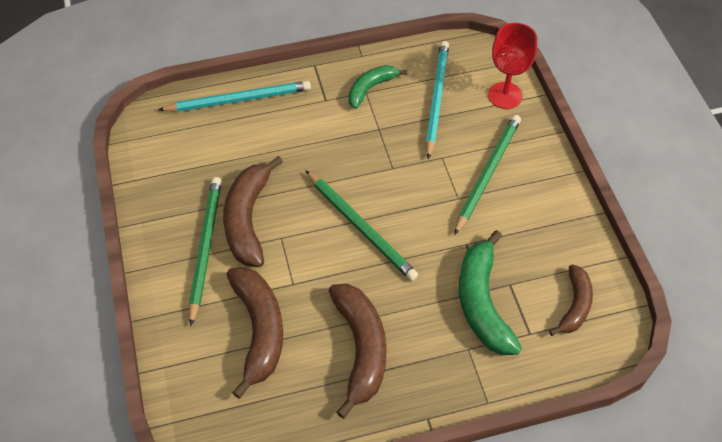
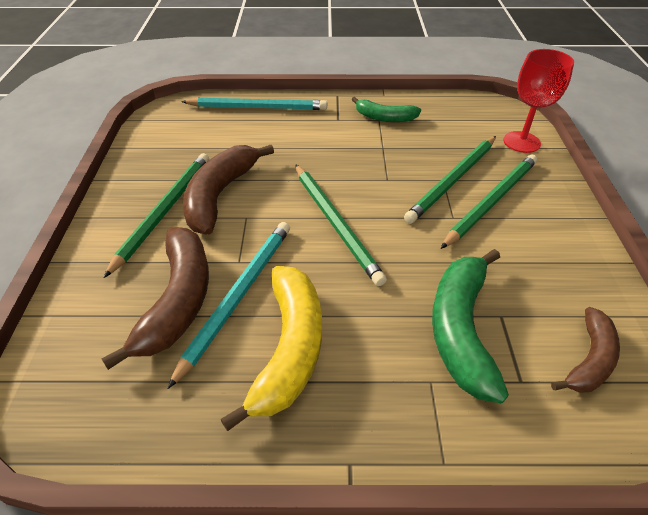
camera: 15 degrees right, 10 degrees down
brown banana [329,284,387,418] -> yellow banana [220,266,322,431]
green banana [348,65,407,109] -> green banana turned 135 degrees counterclockwise [352,97,421,122]
turquoise pencil [425,41,449,159] -> turquoise pencil moved to [168,222,290,389]
none -> green pencil [404,136,496,224]

